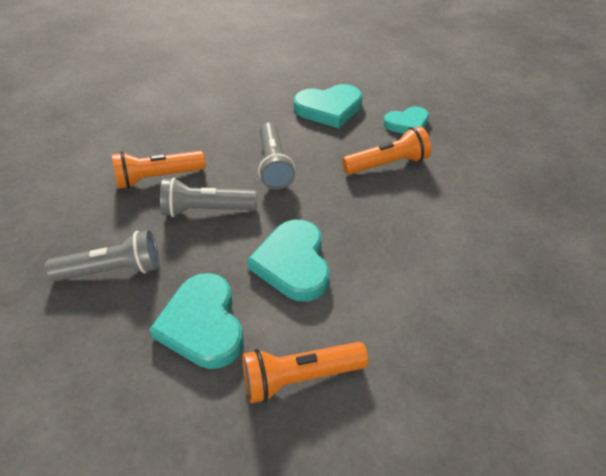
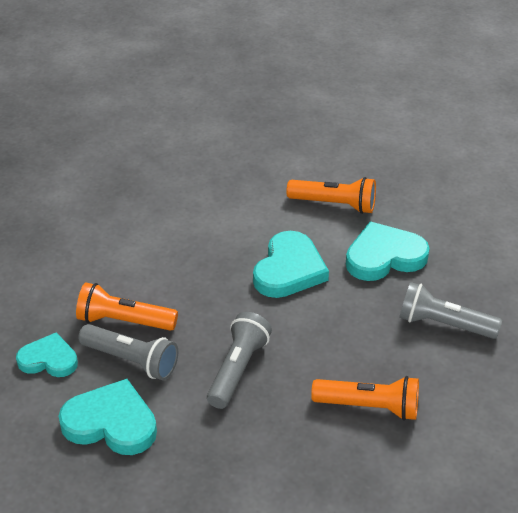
camera: 150 degrees left, 5 degrees down
turquoise heart [149,273,243,369] -> turquoise heart turned 120 degrees counterclockwise [346,222,430,281]
grey flashlight [160,178,257,217] -> grey flashlight moved to [78,324,178,380]

